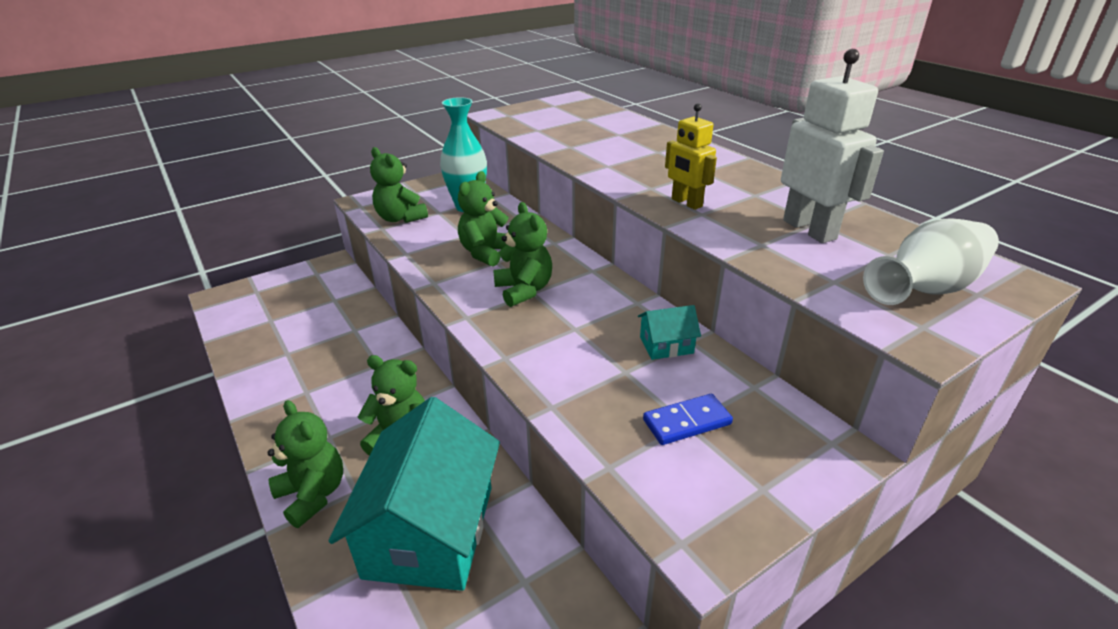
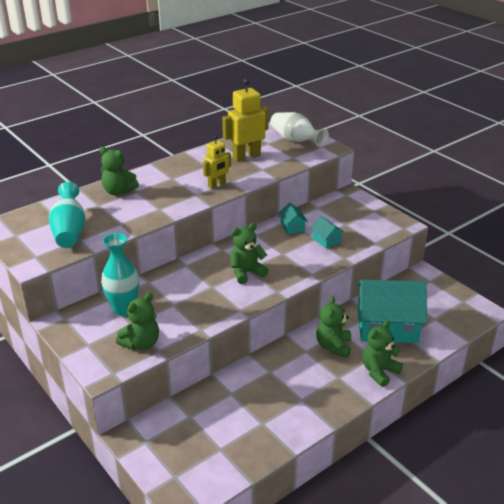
camera: 95 degrees left, 0 degrees up
green teddy bear [458,171,509,266] -> green teddy bear moved to [99,147,139,195]
blue domino [643,394,733,445] -> none
white robot [781,49,884,243] -> yellow robot [222,78,269,162]
none -> turquoise vase [49,182,85,248]
none -> turquoise house [311,216,344,248]

